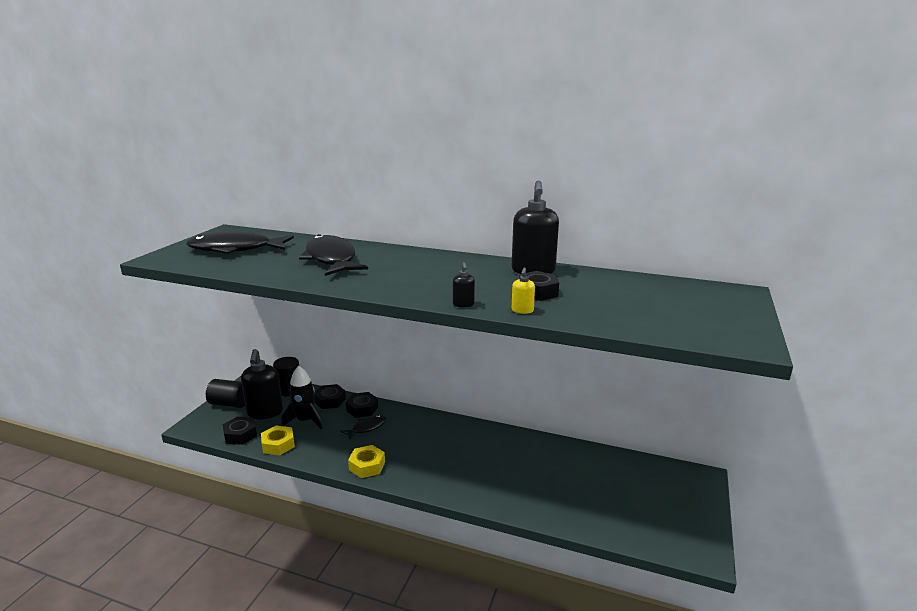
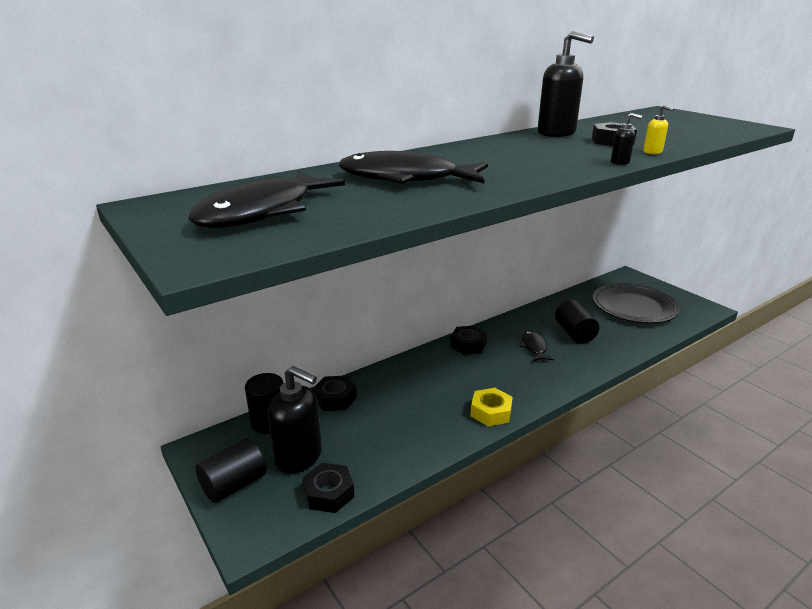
camera: 55 degrees left, 5 degrees up
yellow nut [261,426,295,455] -> none
black rocket [281,366,322,429] -> none
black fish [340,415,386,440] -> black fish moved to [519,330,554,361]
black nut [346,392,378,418] -> black nut moved to [450,326,487,355]
none -> black cylinder [555,300,599,344]
none -> black plate [593,283,680,323]

